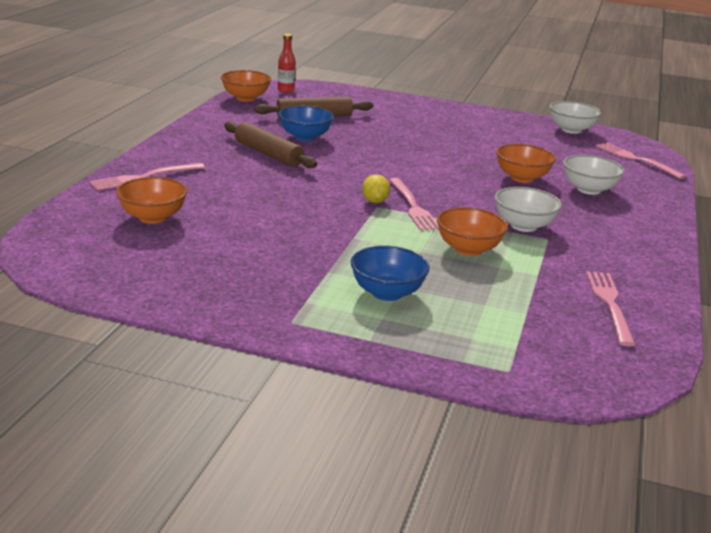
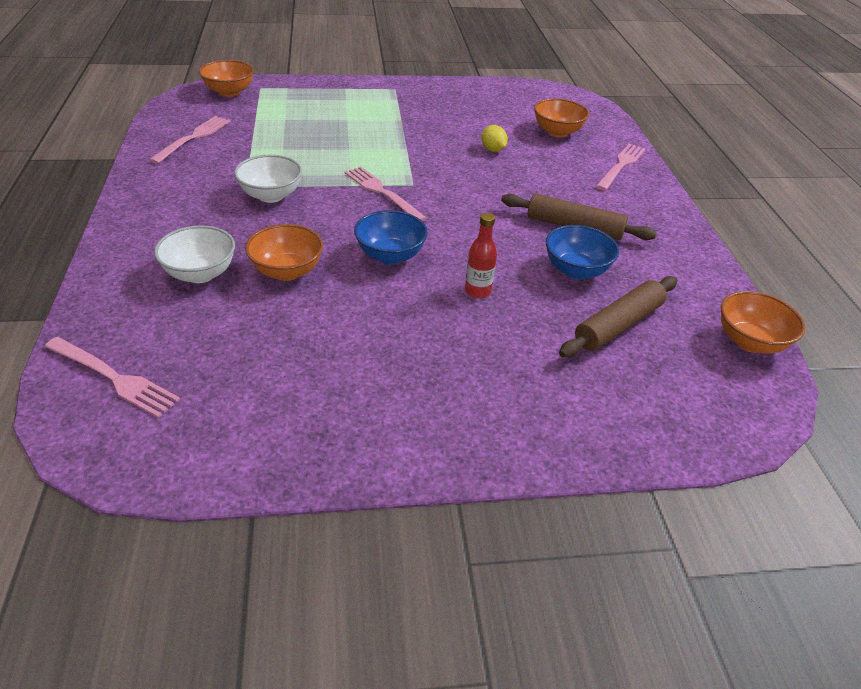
camera: 155 degrees right, 15 degrees up
red bottle [278,34,296,93] -> red bottle moved to [465,213,497,298]
blue bowl [351,246,430,301] -> blue bowl moved to [354,210,428,264]
yellow lemon [362,174,390,203] -> yellow lemon moved to [481,125,508,152]
orange bowl [437,207,508,256] -> orange bowl moved to [199,60,254,97]
white bowl [549,101,601,134] -> none
pink fork [586,271,635,346] -> pink fork turned 135 degrees counterclockwise [149,116,231,164]

